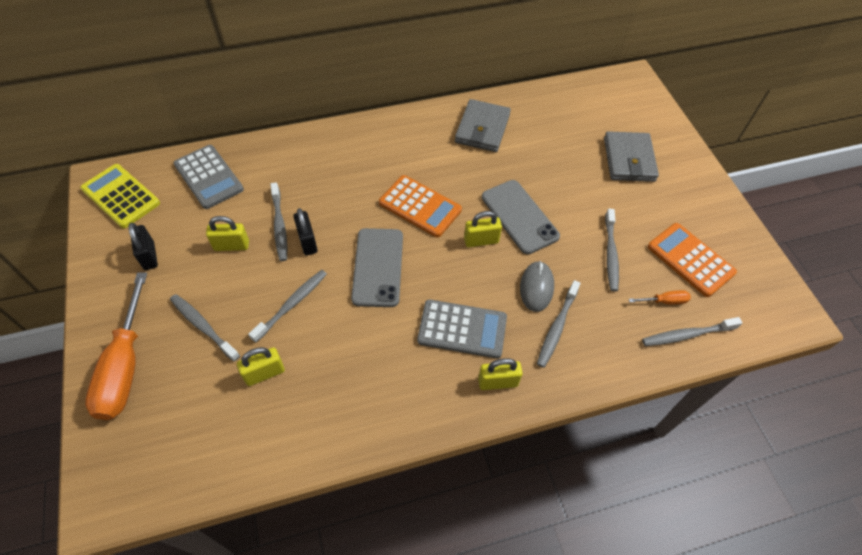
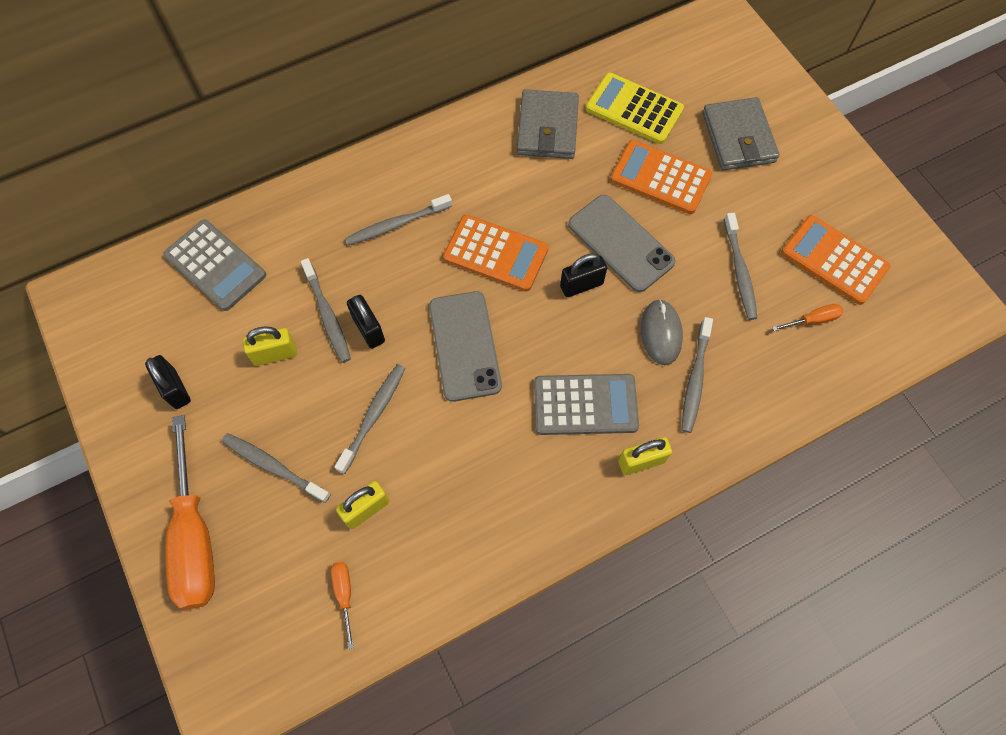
camera: 10 degrees left, 10 degrees up
yellow calculator [80,164,160,228] -> yellow calculator moved to [586,73,684,144]
yellow padlock [464,211,502,247] -> black padlock [560,253,607,297]
grey toothbrush [642,317,743,346] -> grey toothbrush moved to [345,194,452,245]
none -> orange screwdriver [331,562,354,649]
none -> orange calculator [610,140,712,214]

